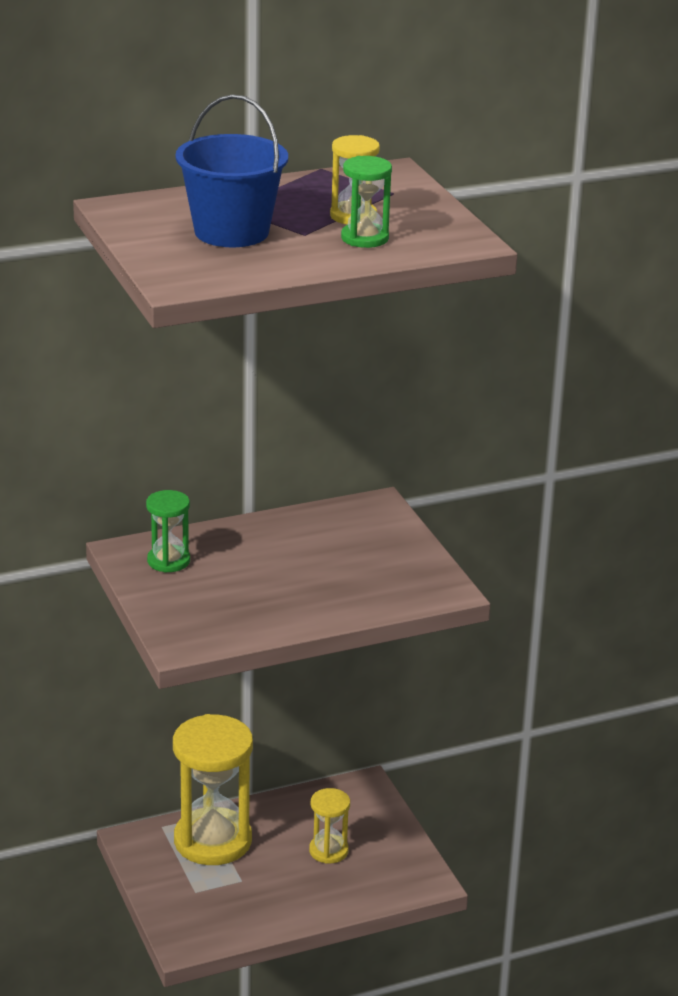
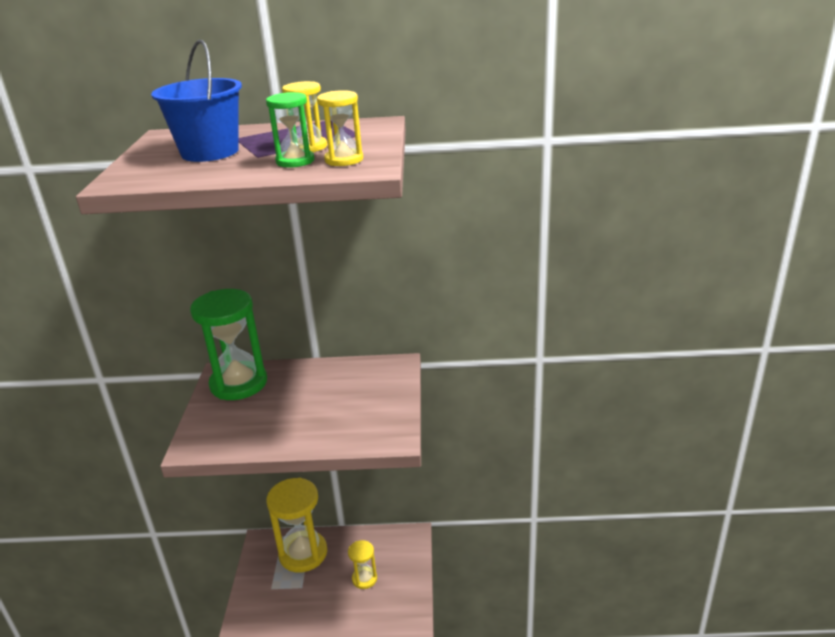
camera: 25 degrees right, 0 degrees up
green hourglass [146,490,190,573] -> green hourglass [190,289,267,400], size x2.00
none -> yellow hourglass [317,90,363,166]

